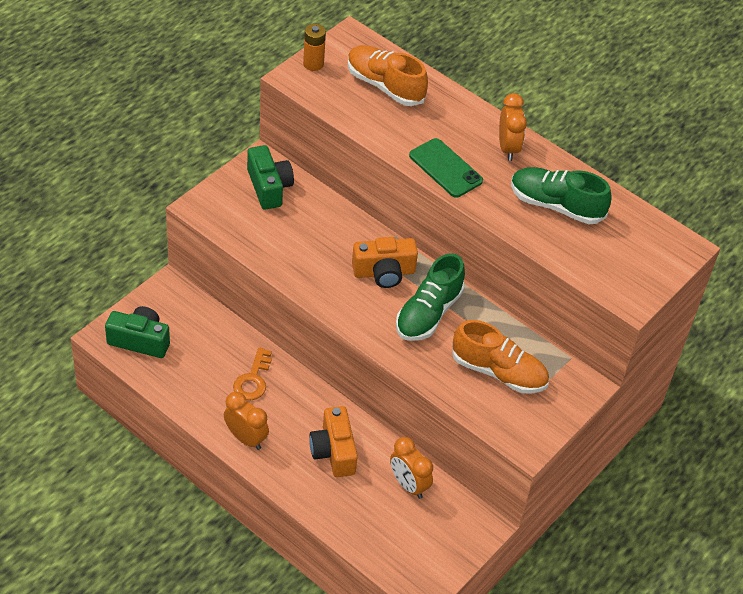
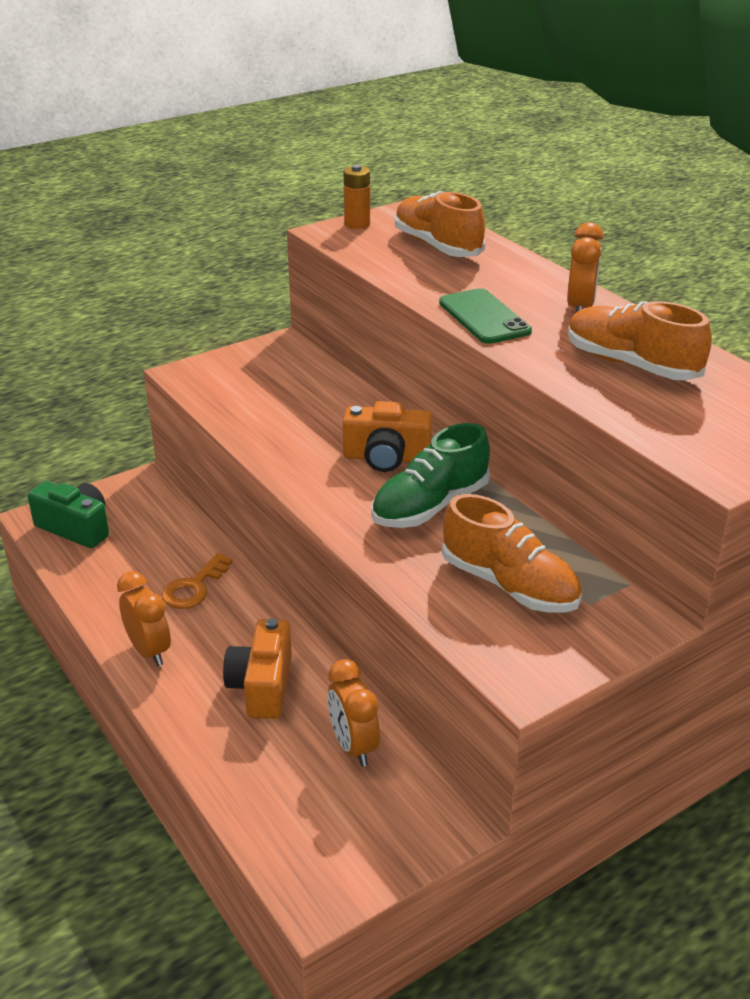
camera: 20 degrees right, 15 degrees down
green camera [247,145,294,210] -> none
green shoe [511,167,612,224] -> orange shoe [568,301,712,381]

